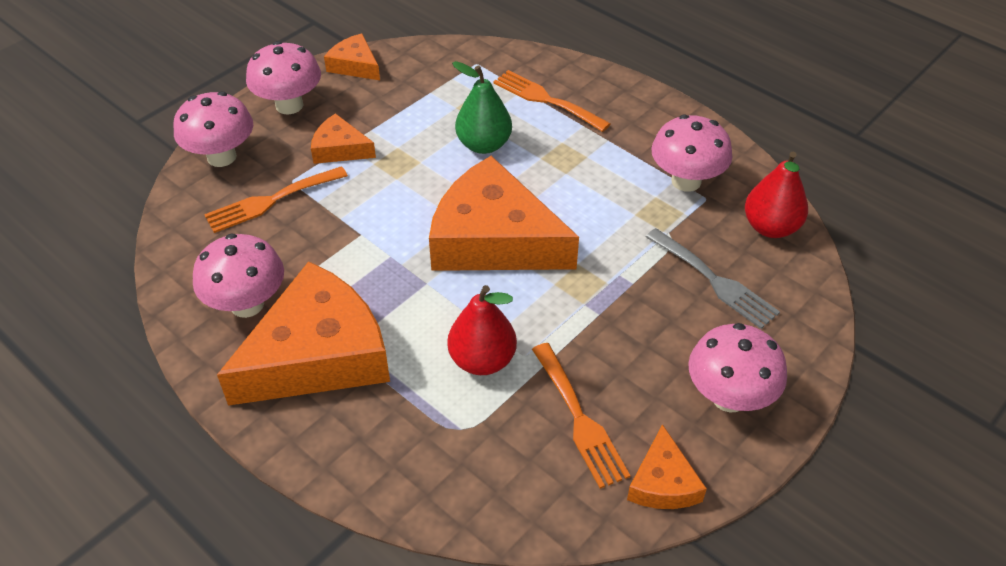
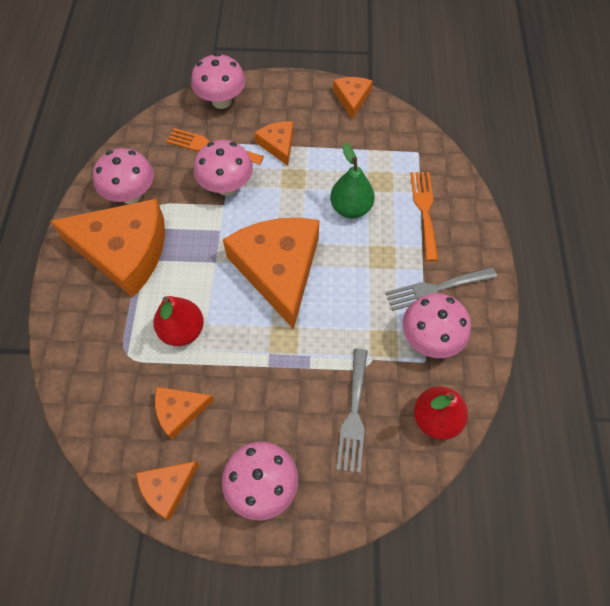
camera: 50 degrees right, 15 degrees up
pink mushroom [246,41,321,114] -> pink mushroom moved to [194,140,253,196]
orange fork [532,343,631,489] -> orange cheese [155,387,214,440]
none -> grey fork [385,267,497,311]

